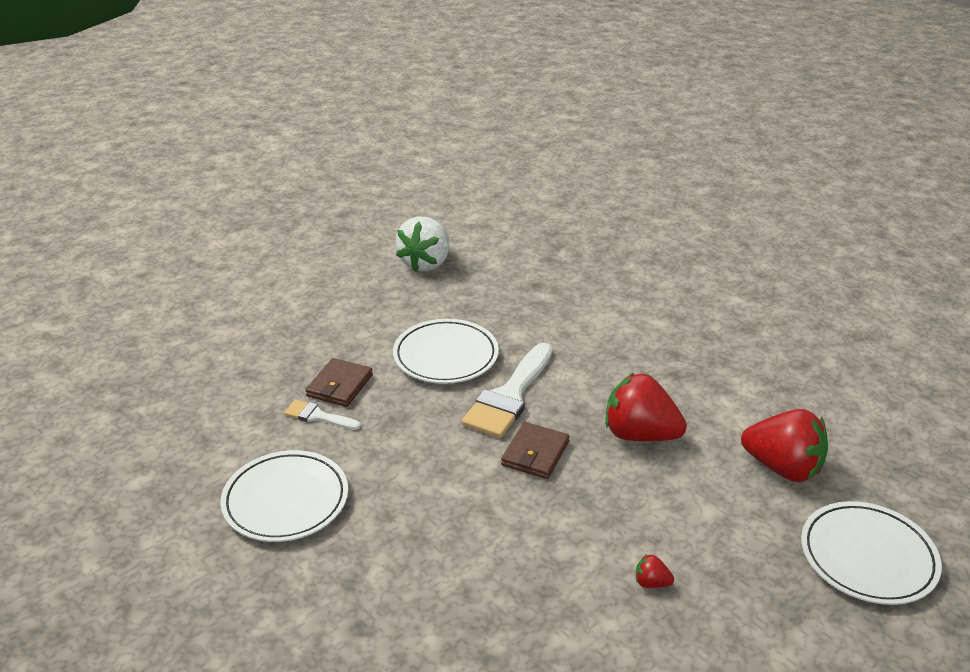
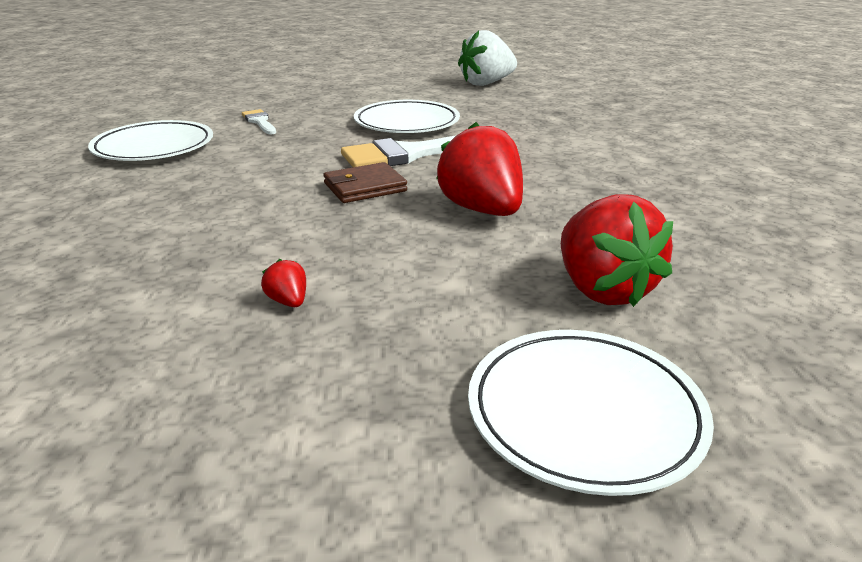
camera: 40 degrees right, 5 degrees down
brown wallet [306,358,373,407] -> none

